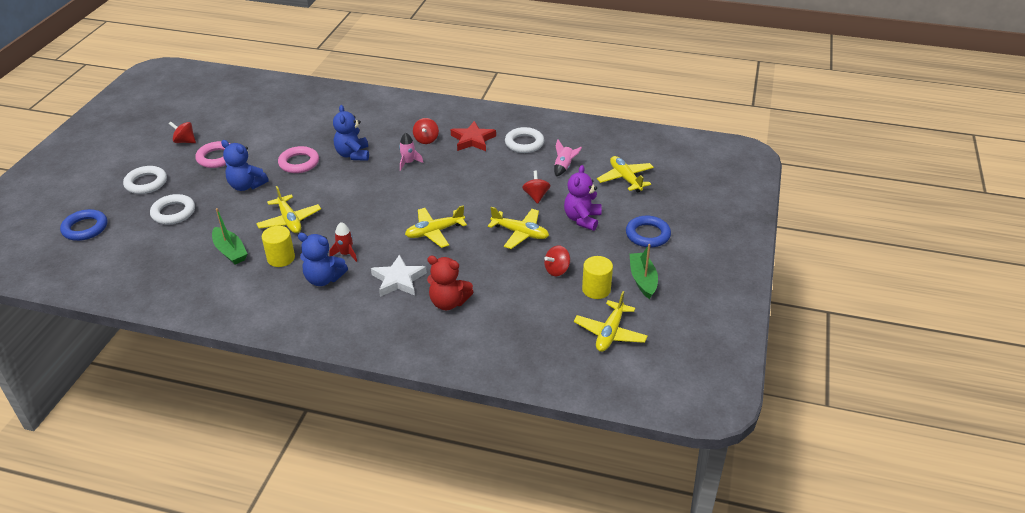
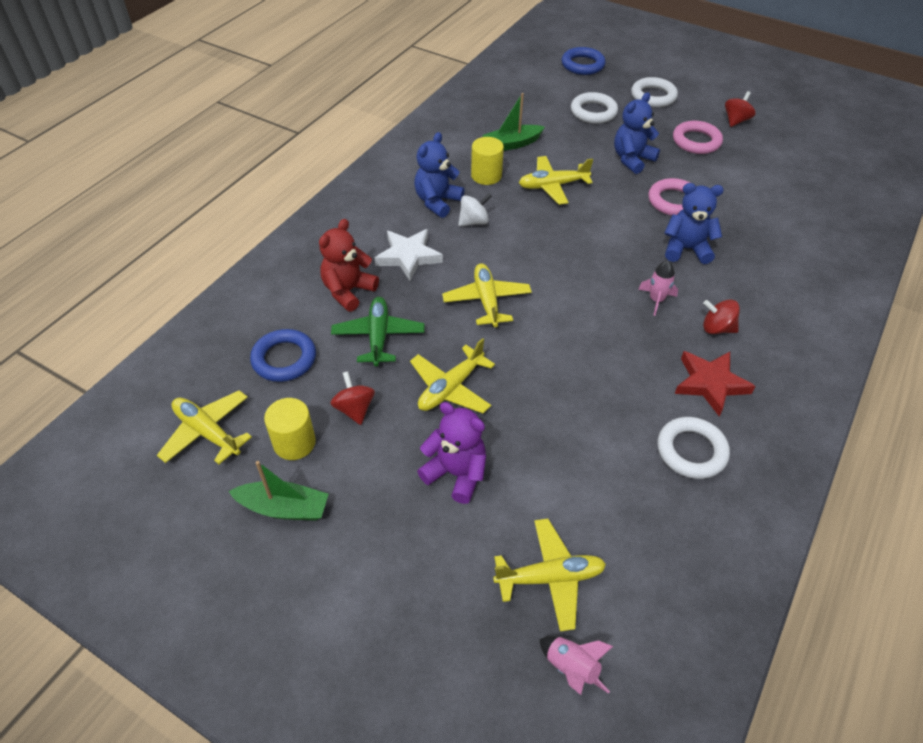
camera: 105 degrees right, 10 degrees up
red rocket [329,222,357,262] -> white spinning top [458,193,492,226]
red spinning top [522,170,550,204] -> none
pink rocket [554,139,582,176] -> pink rocket moved to [539,636,613,695]
blue ring [626,216,671,248] -> blue ring moved to [250,329,316,382]
none -> green plane [331,297,424,366]

